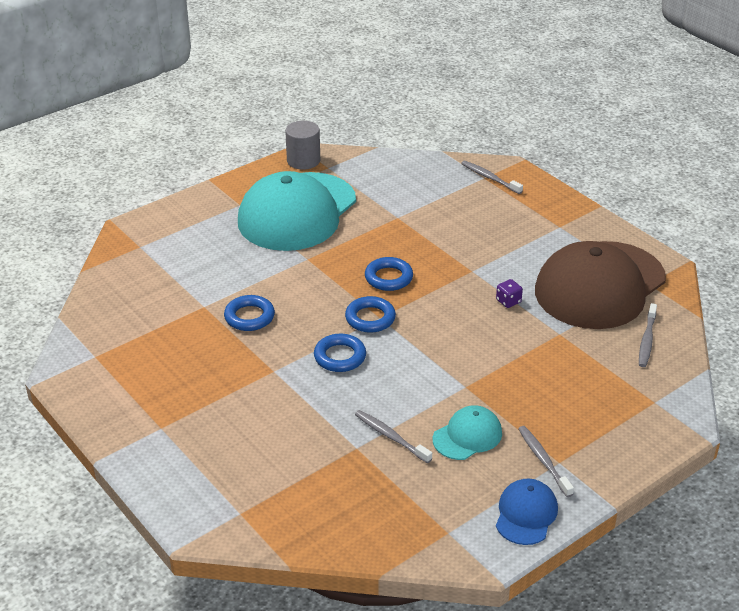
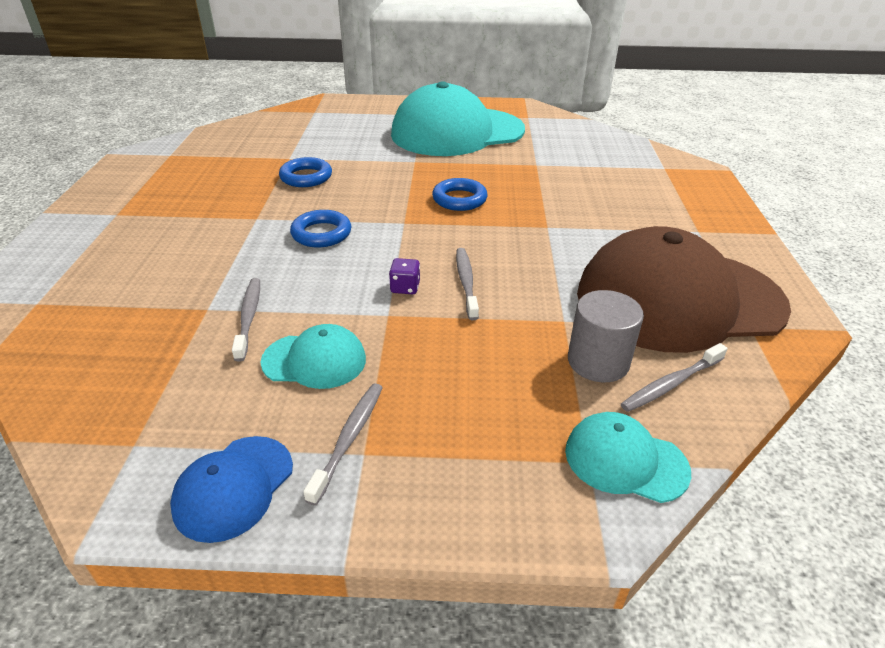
camera: 40 degrees right, 0 degrees up
grey cylinder [285,121,320,170] -> grey cylinder moved to [568,290,644,382]
blue ring [345,296,396,333] -> none
grey toothbrush [461,161,523,194] -> grey toothbrush moved to [456,248,479,320]
purple dice [496,279,523,308] -> purple dice moved to [389,258,420,294]
blue cap [496,479,558,545] -> blue cap turned 150 degrees clockwise [170,436,293,543]
none -> turquoise cap [565,412,691,503]

